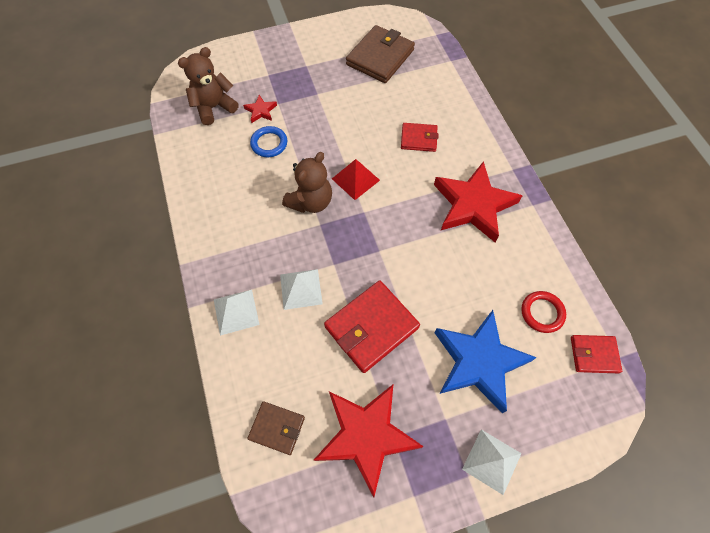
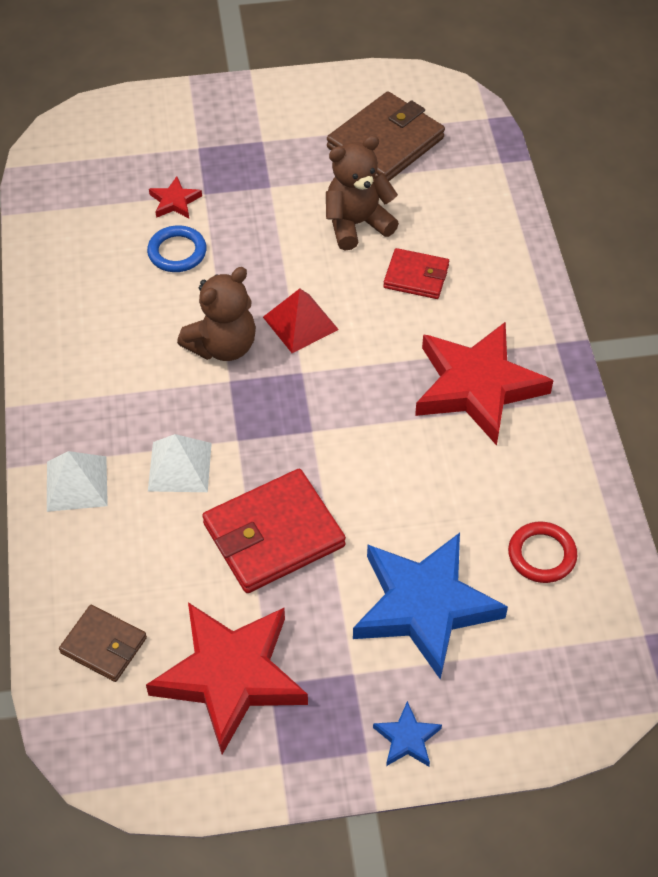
camera: 10 degrees right, 10 degrees down
brown teddy bear [178,47,238,125] -> brown teddy bear moved to [326,135,399,250]
white pyramid [462,429,522,495] -> blue star [373,701,442,767]
red wallet [571,335,622,373] -> none

